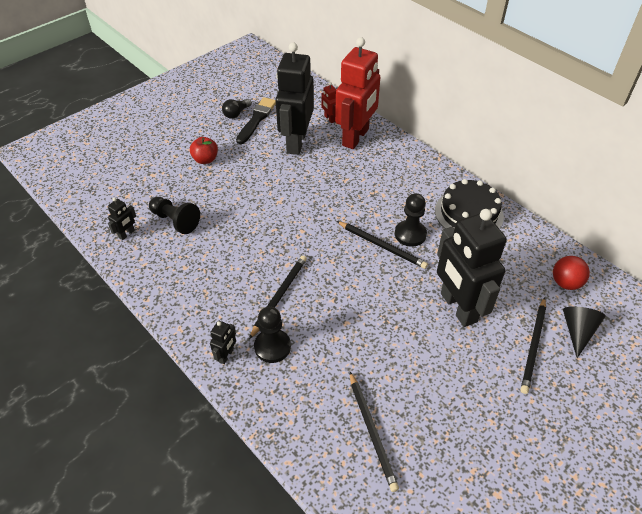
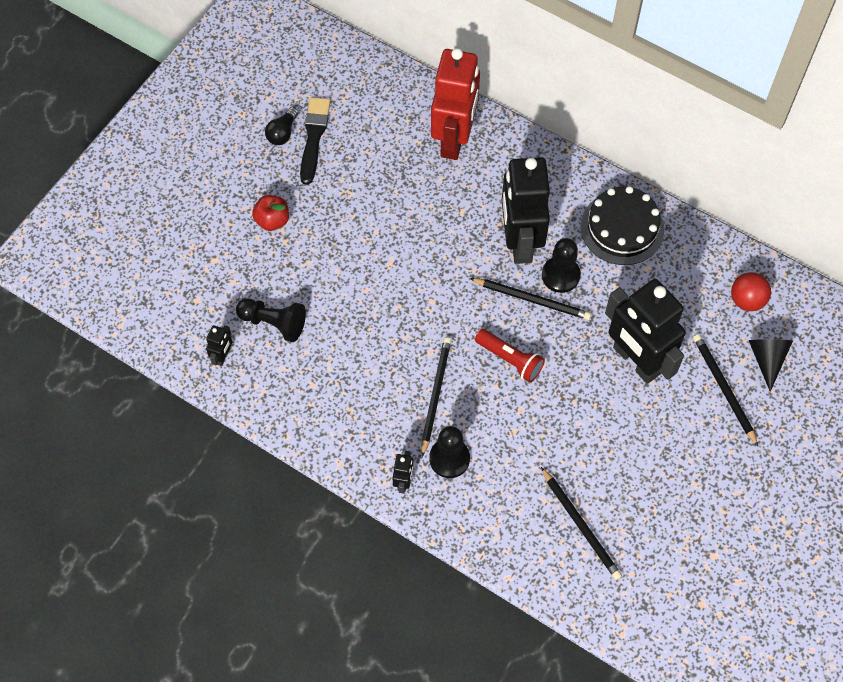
camera: 15 degrees left, 15 degrees up
black robot [275,42,314,155] -> black robot moved to [502,157,550,264]
red robot [321,82,336,123] -> none
black pencil [521,297,546,394] -> black pencil turned 150 degrees clockwise [693,334,758,446]
none -> red flashlight [475,329,545,383]

